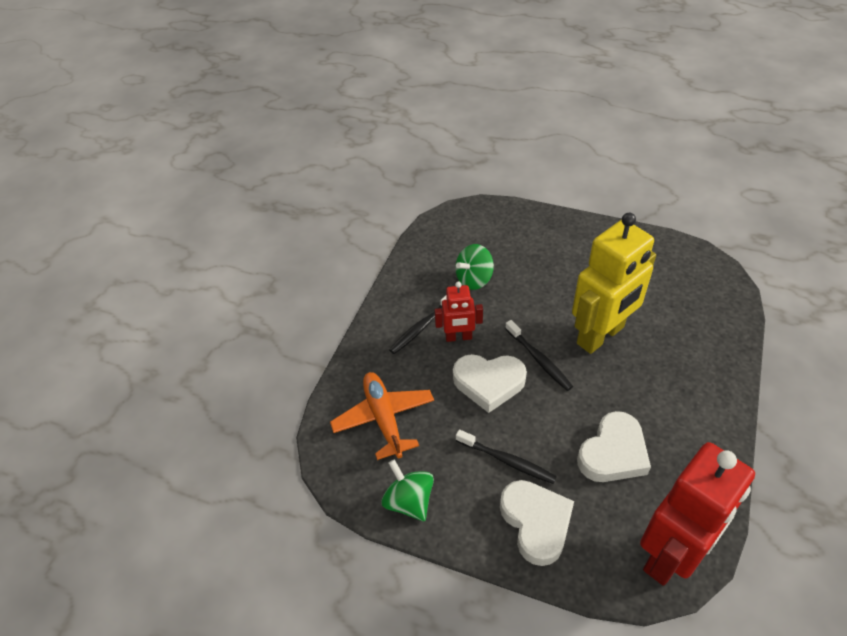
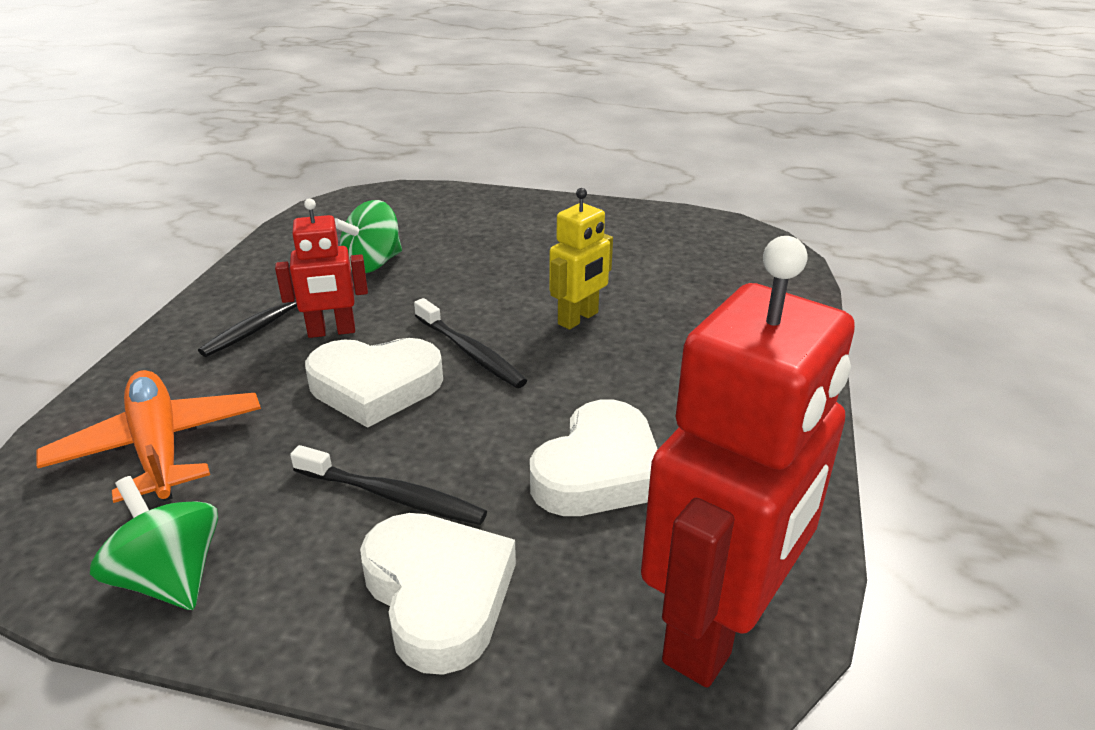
camera: 10 degrees left, 15 degrees down
yellow robot [572,213,656,354] -> yellow robot [549,188,613,330], size x0.51

